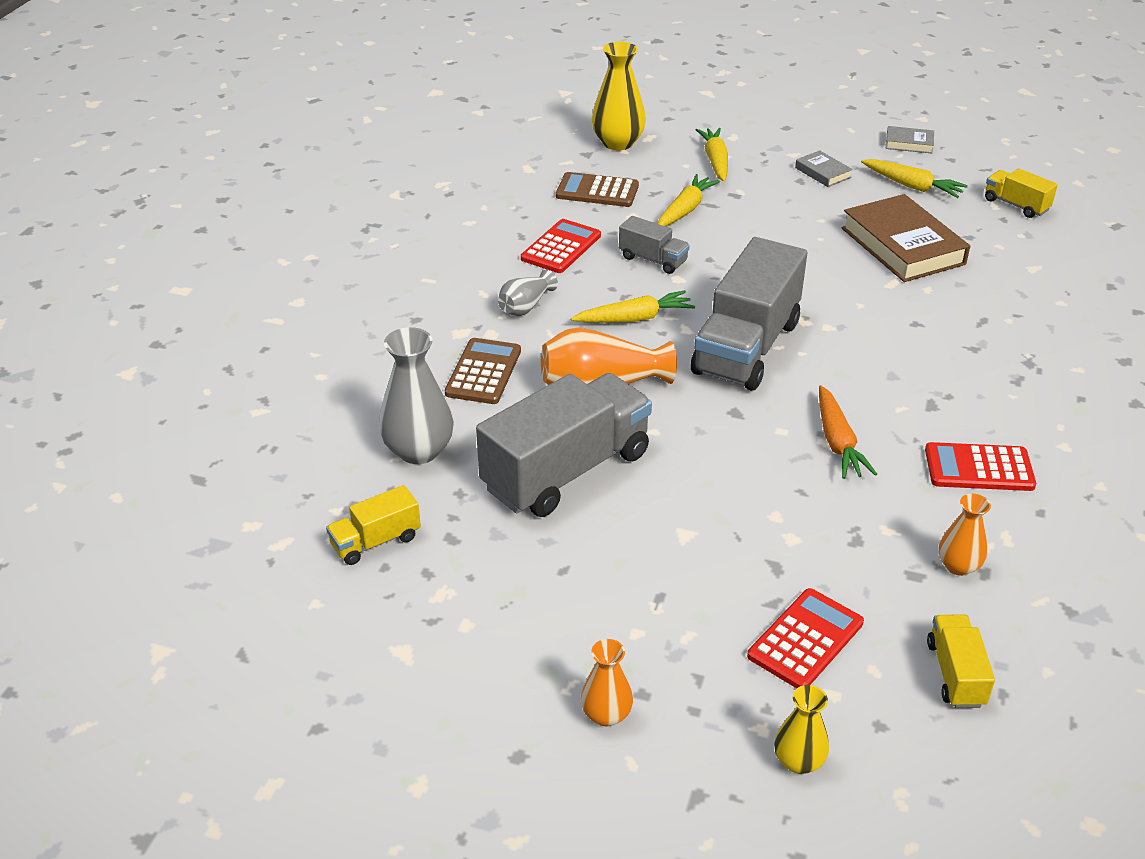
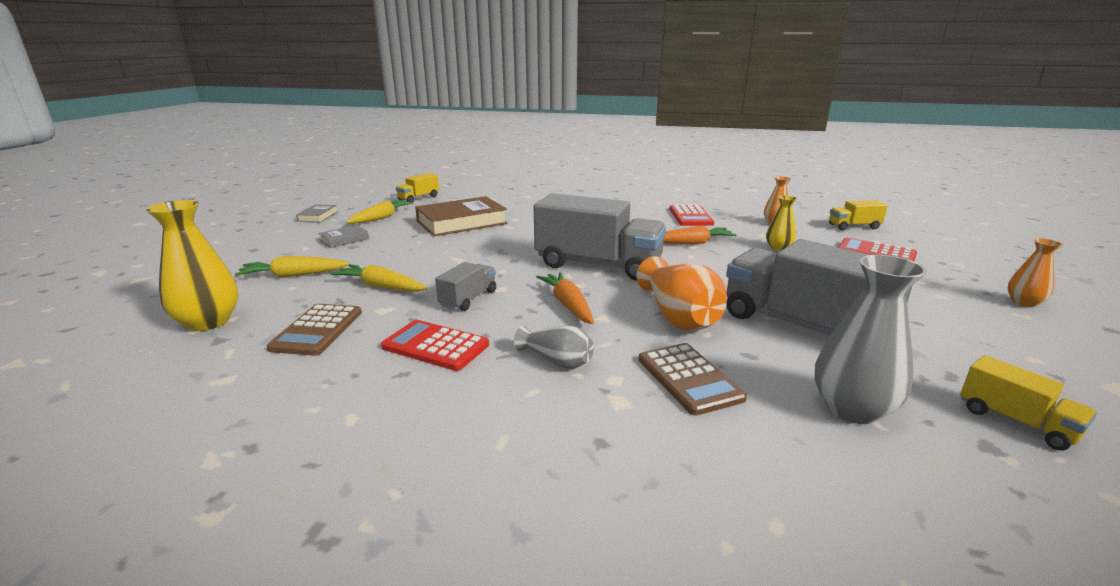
camera: 95 degrees left, 15 degrees down
brown calculator [445,338,521,404] -> brown calculator turned 120 degrees counterclockwise [639,343,747,416]
yellow carrot [571,290,695,323] -> orange carrot [536,272,594,324]
yellow vase [774,685,829,774] -> yellow vase moved to [766,195,797,251]

